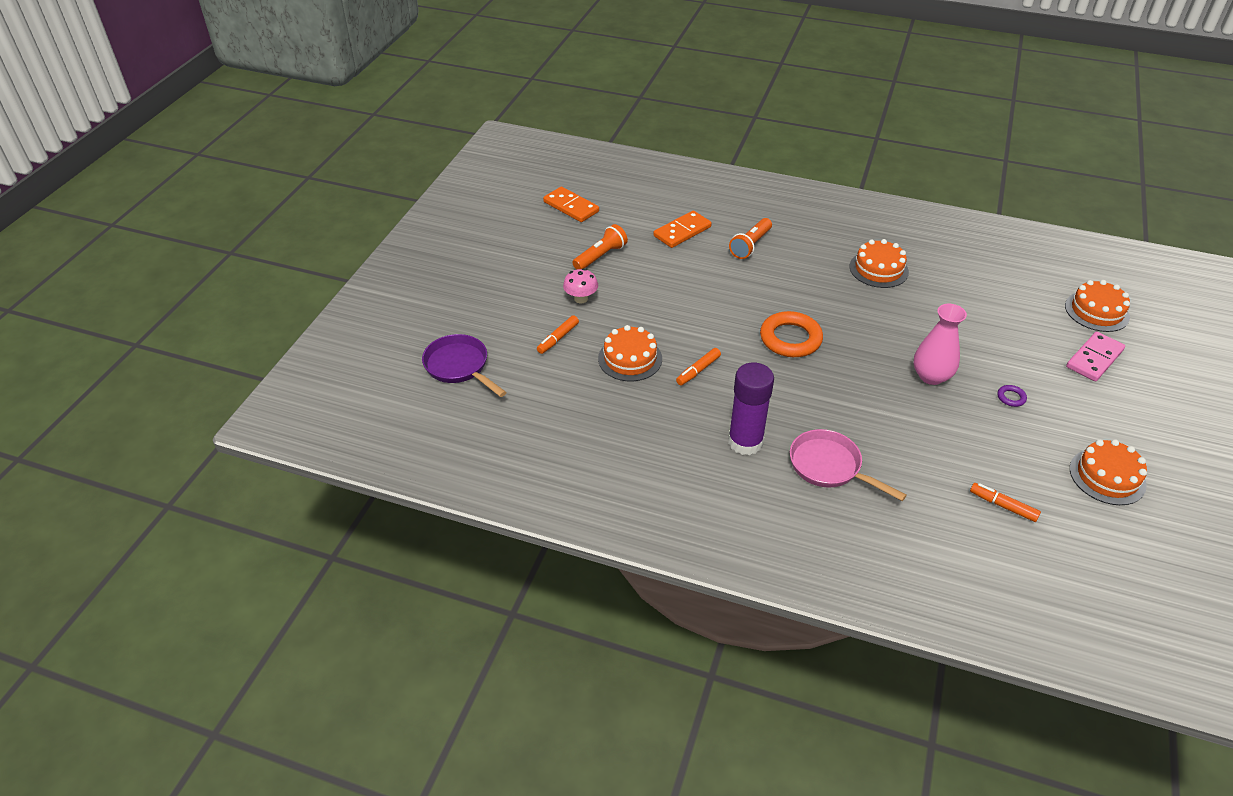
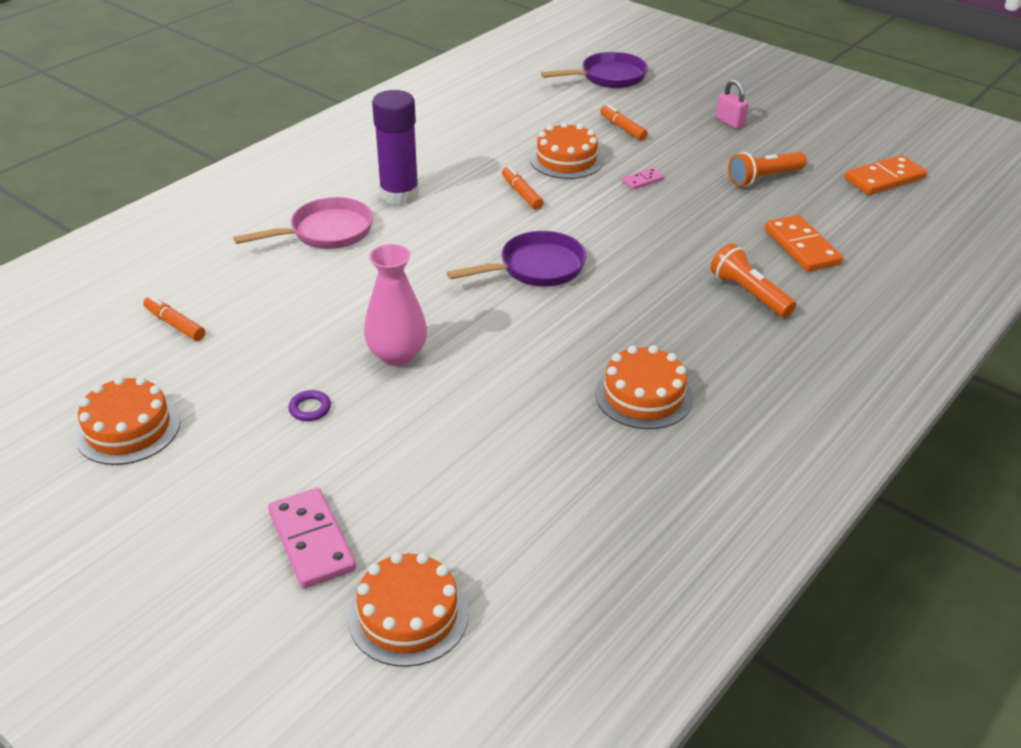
camera: 110 degrees right, 5 degrees down
pink mushroom [563,268,598,303] -> none
orange flashlight [573,224,628,270] -> orange flashlight turned 90 degrees clockwise [728,152,807,186]
orange ring [760,311,823,357] -> purple pan [447,231,586,286]
orange marker [970,483,1041,522] -> orange marker turned 105 degrees counterclockwise [143,296,205,341]
none -> pink domino [622,168,664,190]
none -> pink padlock [716,79,749,129]

